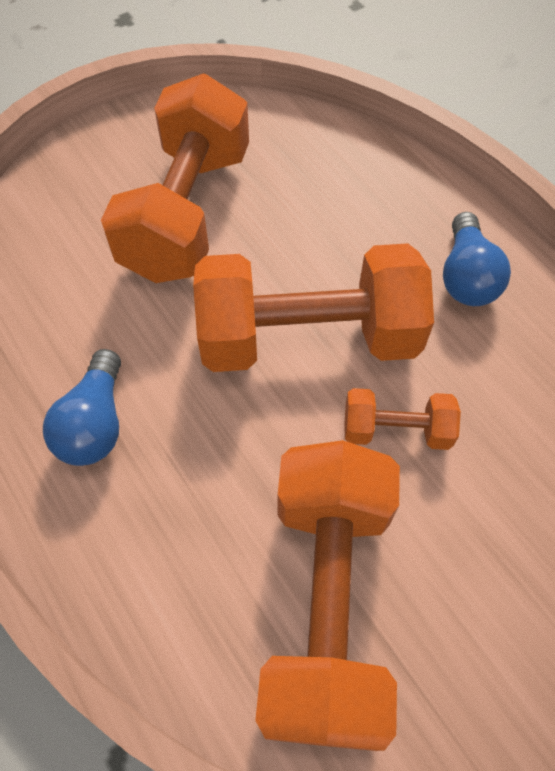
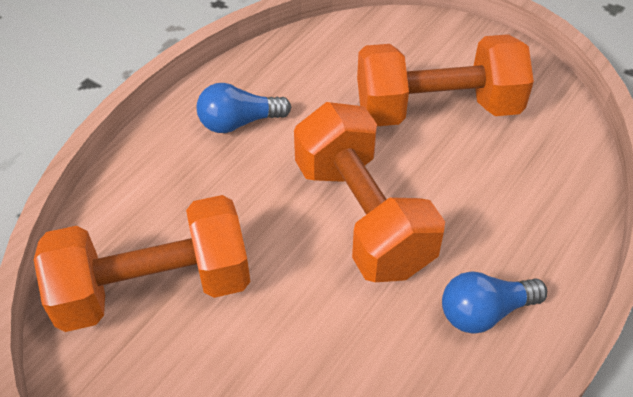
camera: 70 degrees right, 10 degrees down
orange dumbbell [344,388,461,450] -> none

